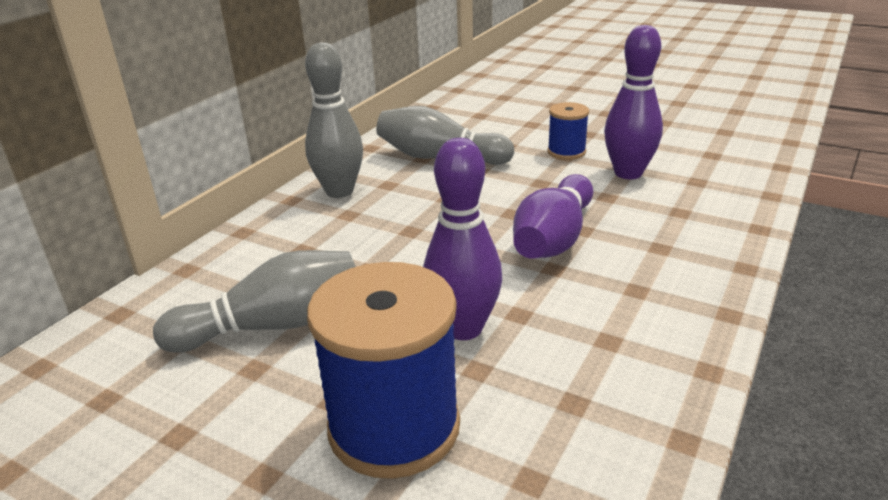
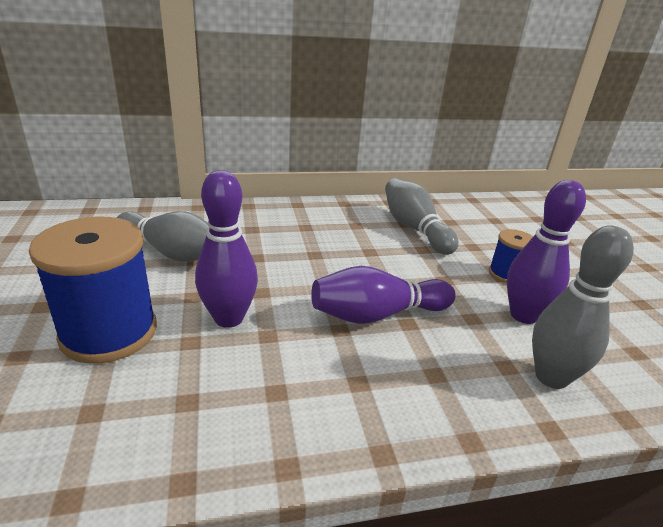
camera: 45 degrees right, 0 degrees up
grey bowling pin [305,42,363,198] -> grey bowling pin moved to [532,225,634,389]

